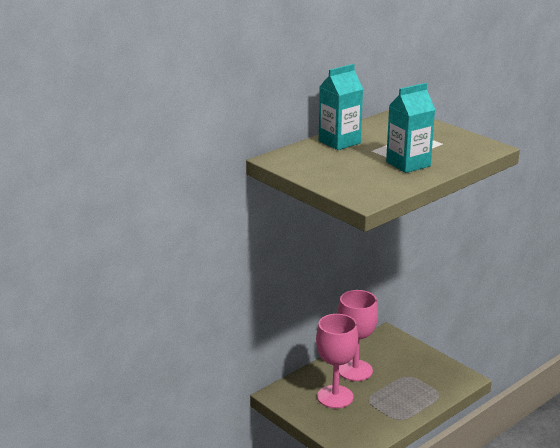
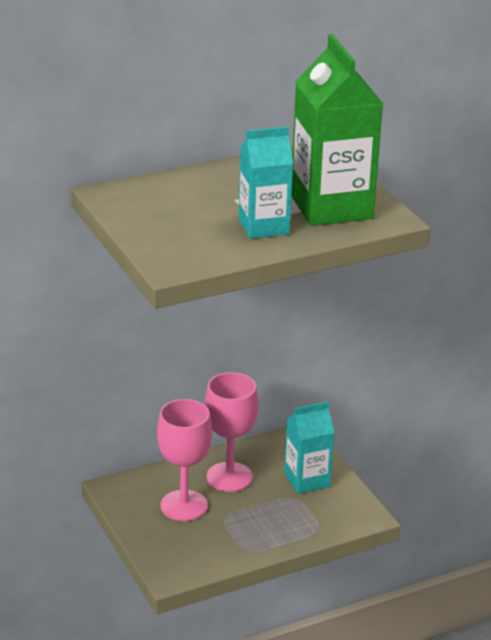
camera: 15 degrees right, 5 degrees up
turquoise carton [319,64,363,150] -> turquoise carton moved to [284,401,334,494]
none -> green carton [291,34,383,226]

